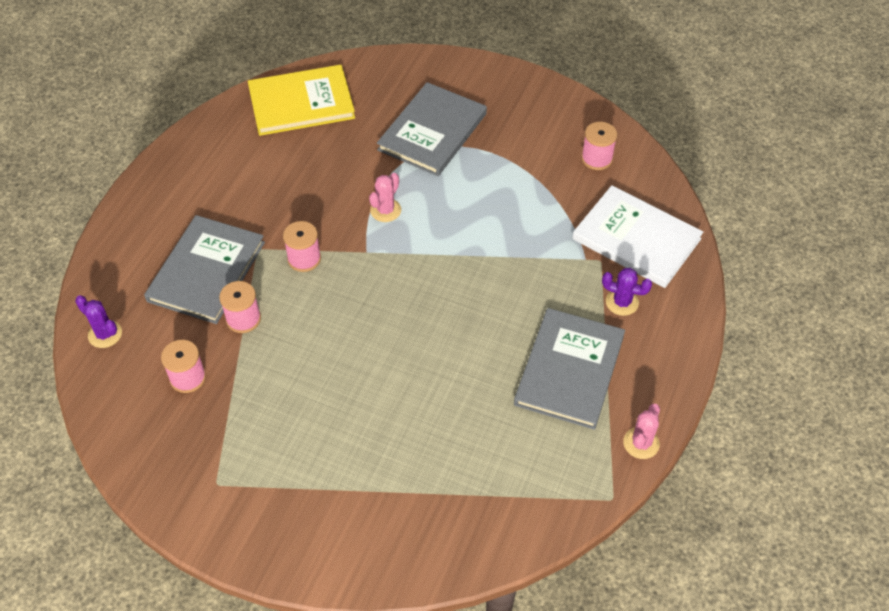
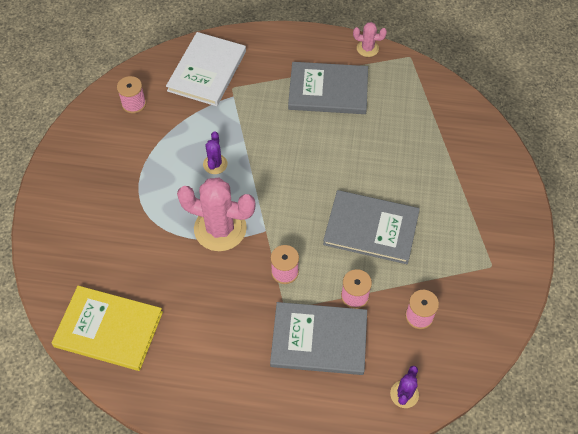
camera: 105 degrees left, 5 degrees up
yellow book [248,65,355,136] -> yellow book turned 45 degrees counterclockwise [51,286,163,371]
pink cactus [369,173,401,222] -> pink cactus [177,178,256,251], size x2.06
grey book [377,82,487,176] -> grey book moved to [323,190,420,264]
purple cactus [602,268,652,316] -> purple cactus moved to [203,132,227,174]

